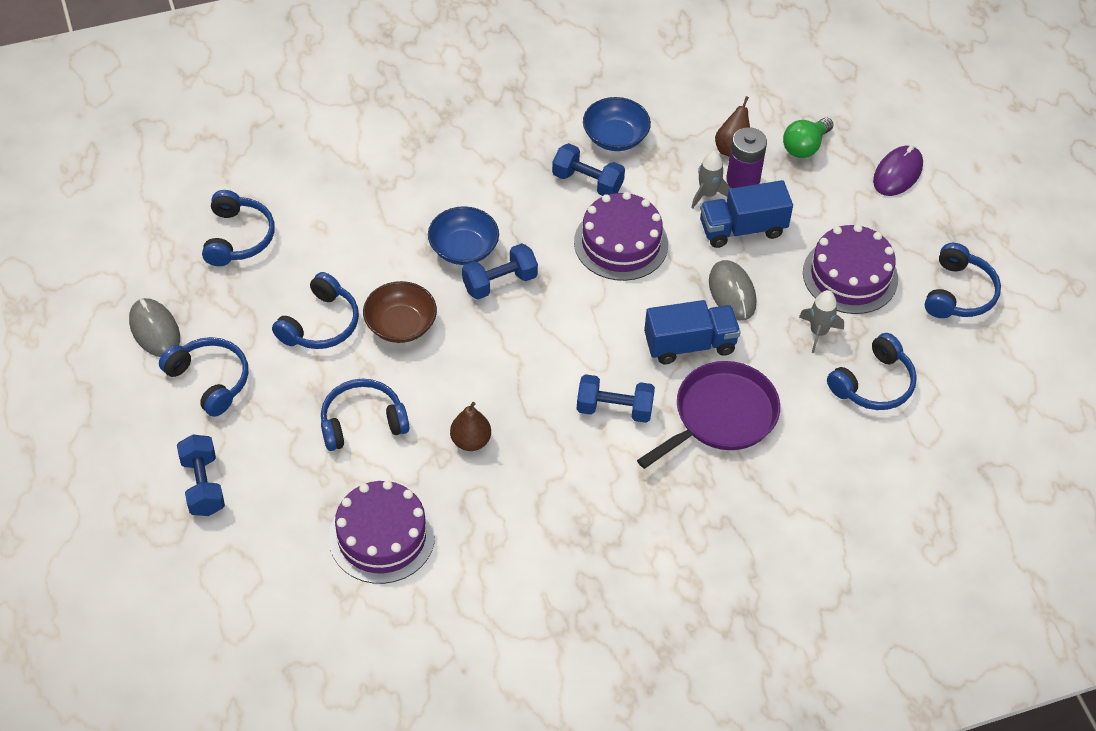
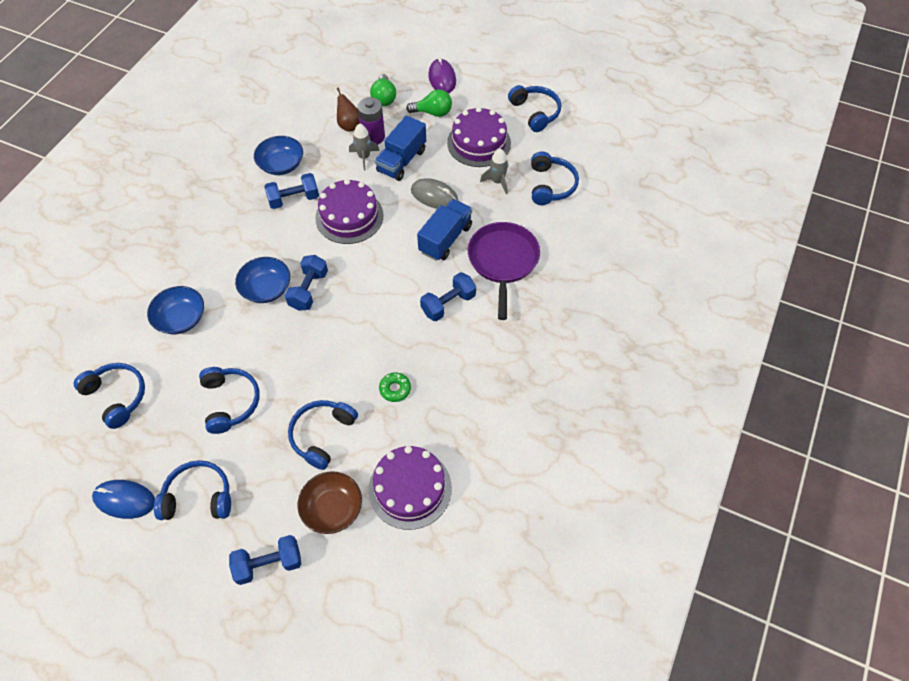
camera: 45 degrees left, 5 degrees up
grey mouse [129,298,180,357] -> blue mouse [92,480,155,519]
blue dumbbell [177,435,225,516] -> blue dumbbell turned 45 degrees counterclockwise [229,535,301,585]
brown bowl [363,281,437,343] -> brown bowl moved to [298,471,362,534]
brown pear [450,402,491,451] -> green donut [379,372,411,402]
none -> blue bowl [147,286,204,334]
none -> green light bulb [406,89,452,117]

